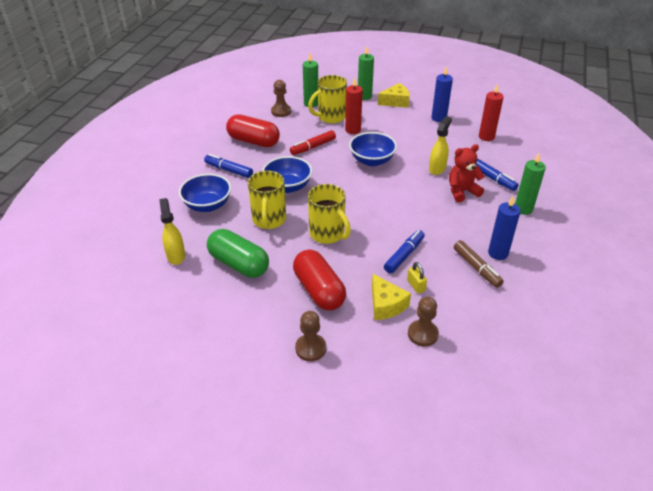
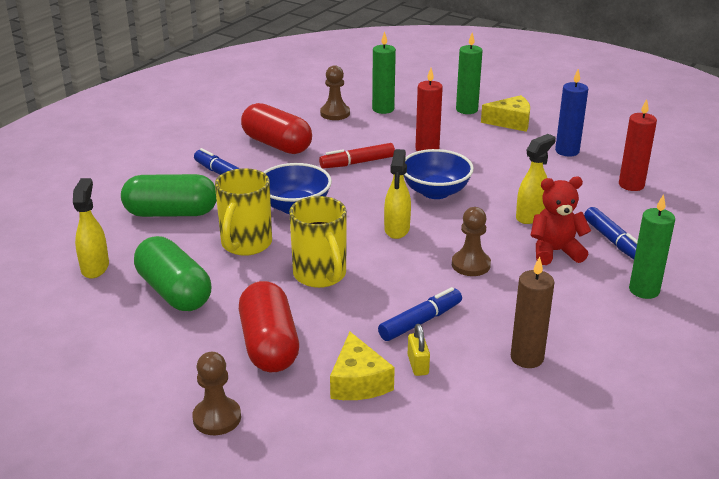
camera: 15 degrees right, 10 degrees down
blue bowl [179,174,231,212] -> green capsule [121,174,217,217]
yellow mug [308,75,347,123] -> none
brown pawn [408,297,439,347] -> brown pawn moved to [452,207,491,276]
brown marker [454,240,504,288] -> brown candle [511,257,554,368]
blue candle [488,196,521,260] -> none
none -> yellow spray bottle [384,149,411,239]

